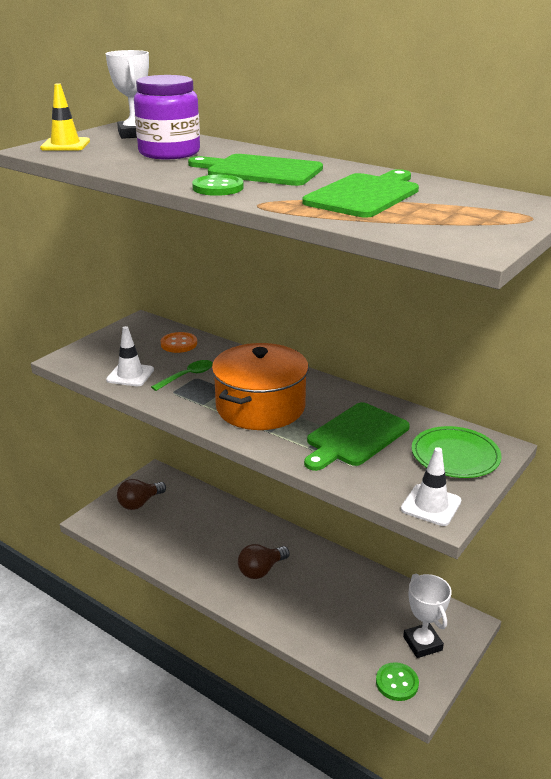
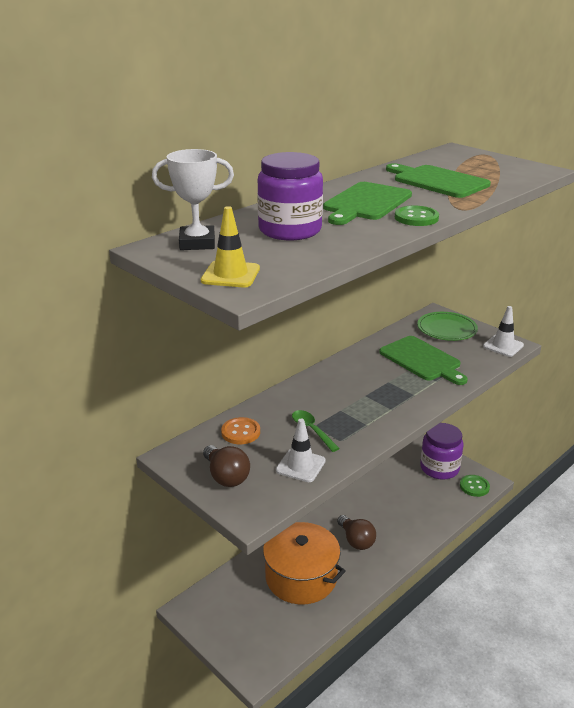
camera: 80 degrees left, 0 degrees up
brown light bulb [117,479,166,510] -> brown light bulb moved to [203,445,250,487]
orange pot [212,343,309,430] -> orange pot moved to [263,522,346,604]
white trophy [403,574,452,658] -> purple jar [420,423,464,480]

